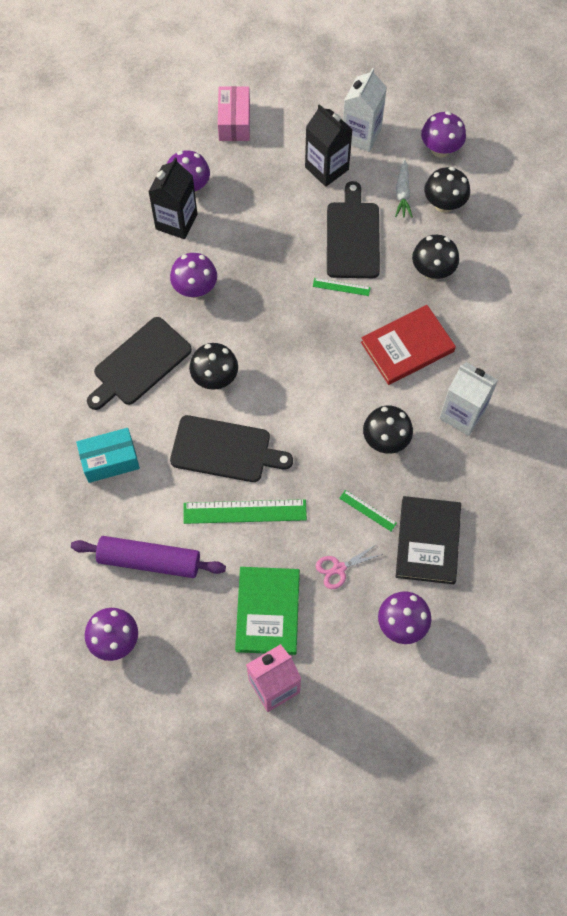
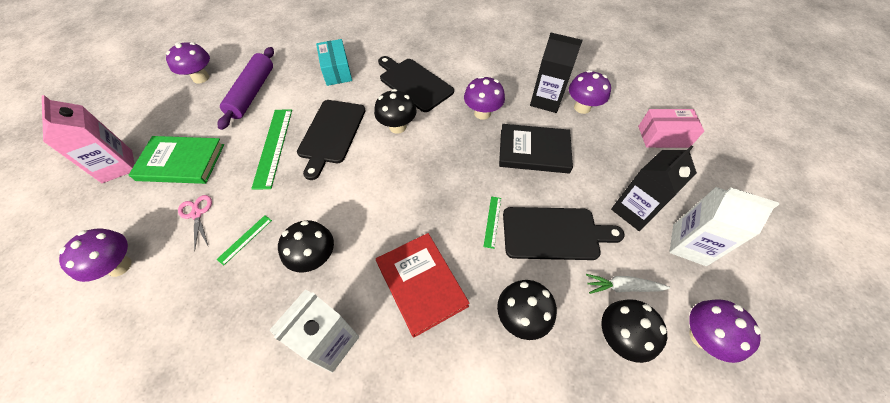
camera: 90 degrees right, 10 degrees down
black book [396,496,461,584] -> black book moved to [499,124,573,174]

